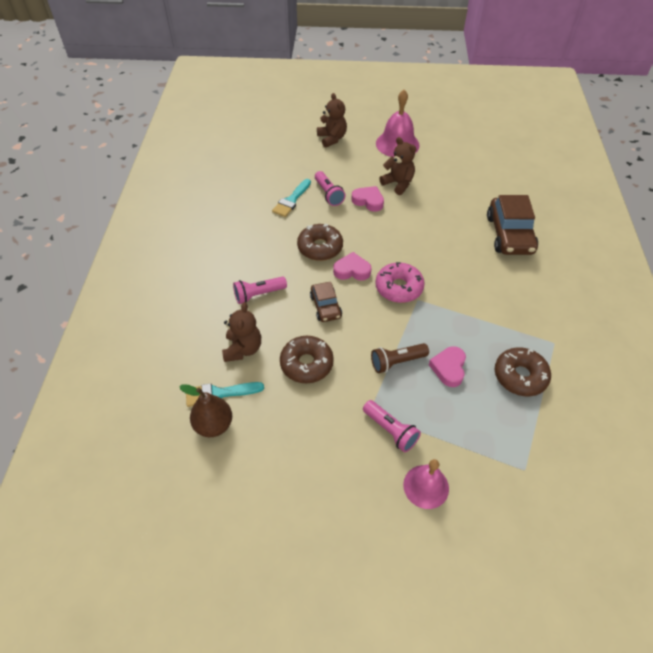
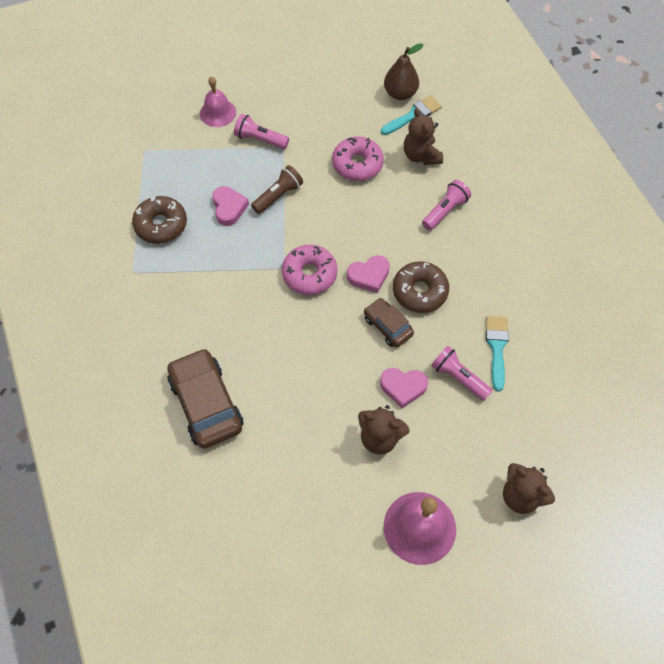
camera: 155 degrees right, 10 degrees up
brown donut [280,336,334,383] -> pink donut [332,137,384,181]
brown car [310,282,342,322] -> brown car moved to [364,298,414,347]

